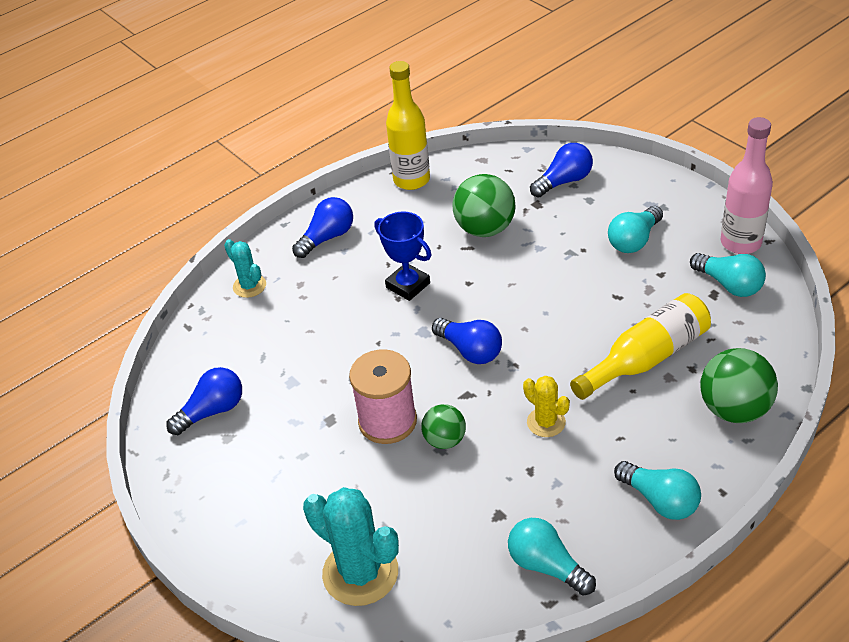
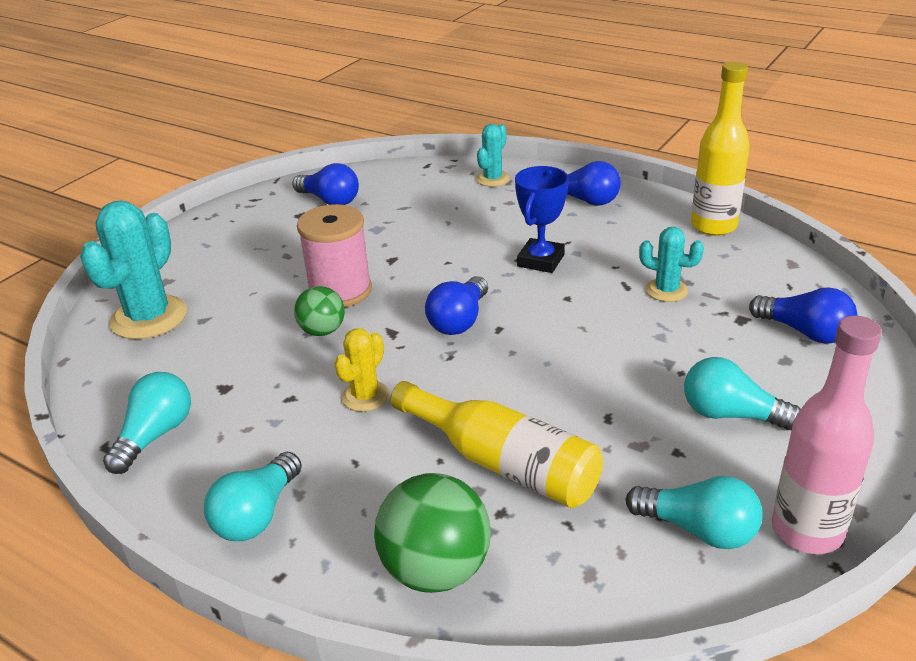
camera: 70 degrees right, 10 degrees down
green ball [452,174,516,237] -> turquoise cactus [639,227,704,302]
turquoise light bulb [690,253,766,297] -> turquoise light bulb turned 90 degrees counterclockwise [626,476,763,549]

